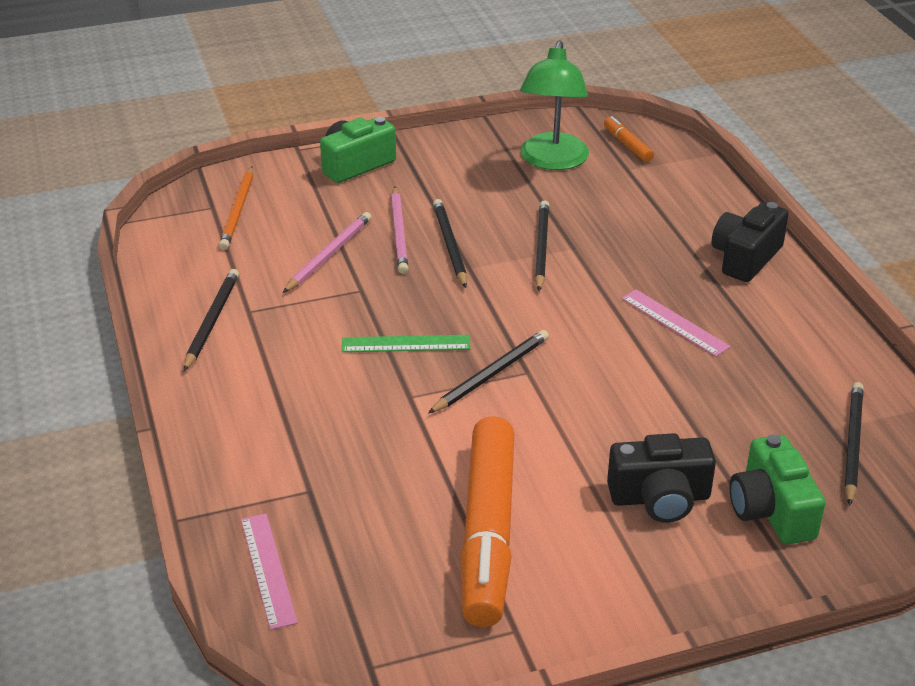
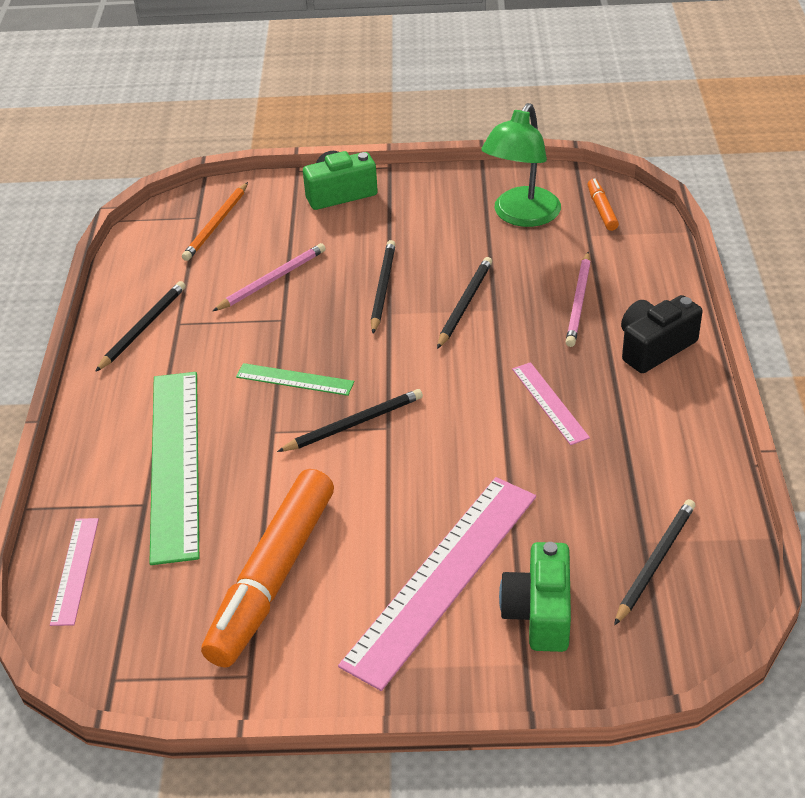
camera: 20 degrees right, 5 degrees up
pink pencil [391,186,408,274] -> pink pencil moved to [566,252,591,347]
black camera [607,433,716,523] -> pink ruler [338,477,536,691]
none -> green ruler [149,372,199,565]

